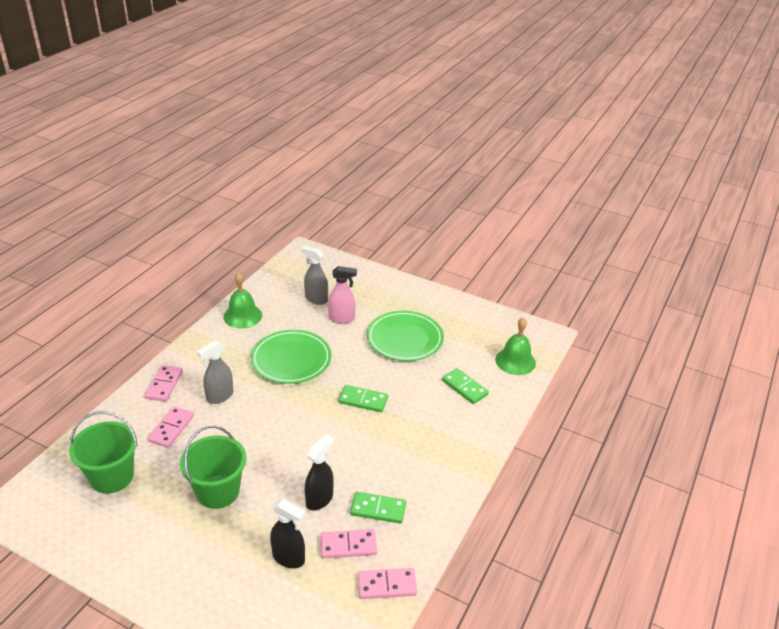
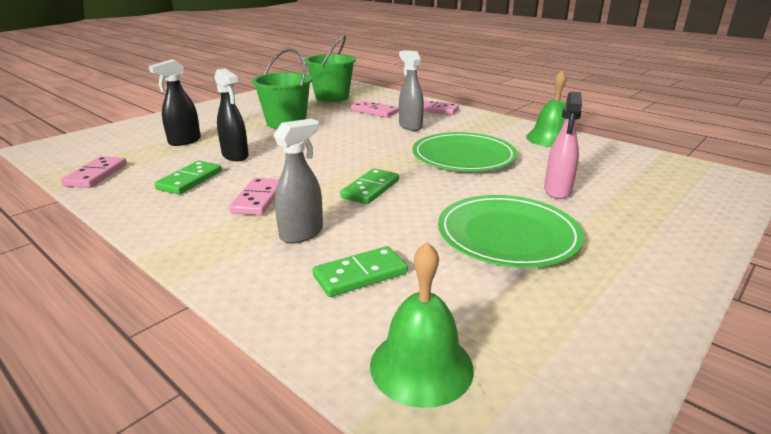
camera: 105 degrees right, 10 degrees down
grey spray bottle [301,245,328,305] -> grey spray bottle moved to [274,119,323,243]
pink domino [321,529,377,558] -> pink domino moved to [229,178,279,215]

